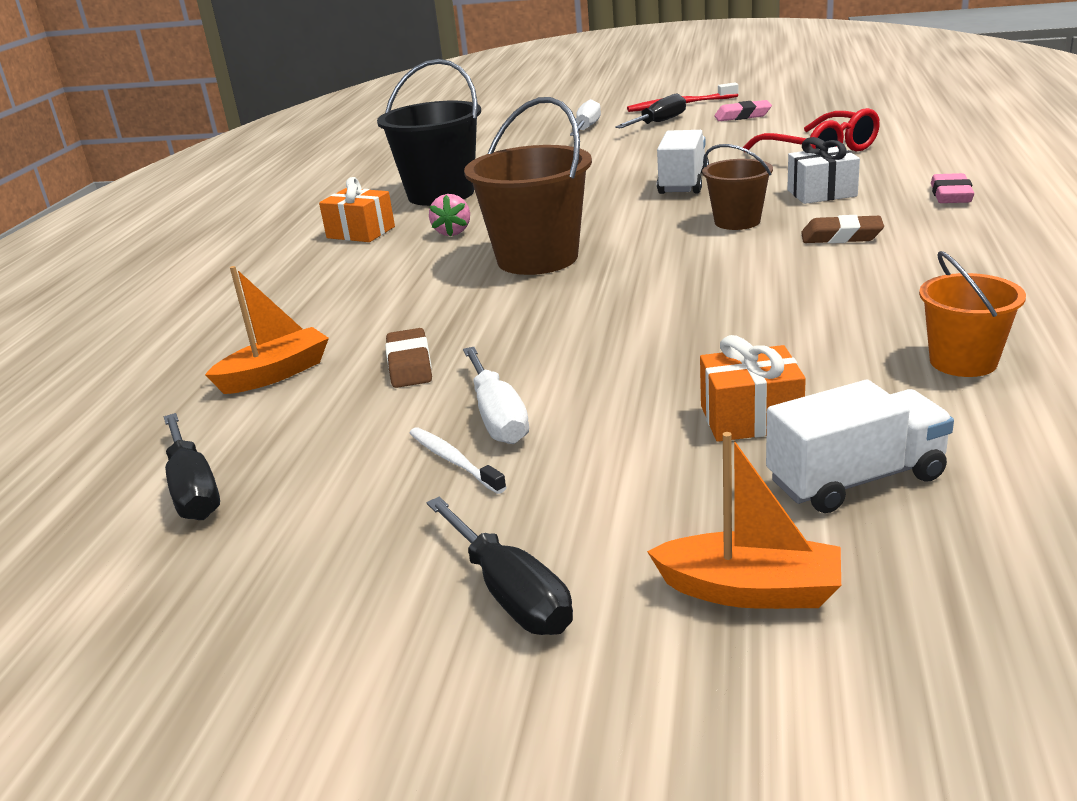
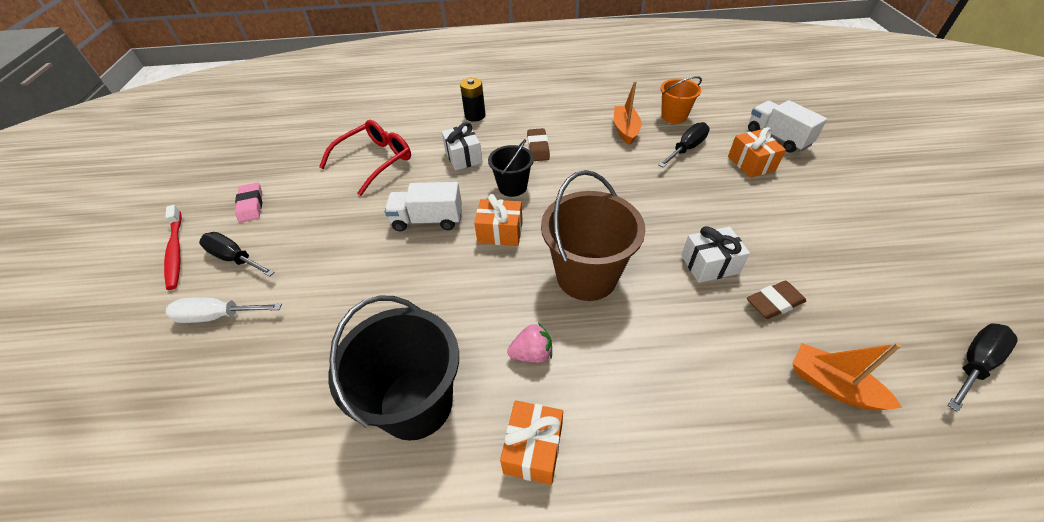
camera: 105 degrees left, 20 degrees up
white toothbrush [409,428,506,494] -> none
black screwdriver [426,497,573,635] -> black screwdriver moved to [659,122,710,167]
white screwdriver [463,347,529,444] -> none
orange boat [647,432,841,609] -> orange boat moved to [614,81,642,145]
brown bucket [702,144,773,230] -> black bucket [488,139,534,197]
pink eraser [931,173,974,203] -> black battery [460,78,486,122]
none -> orange gift [474,194,523,246]
none -> white gift [681,226,750,283]

